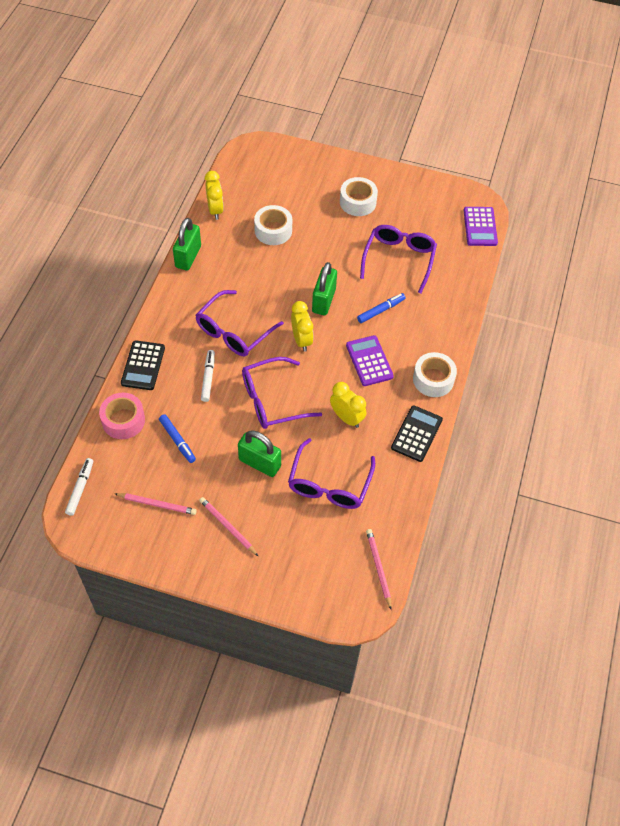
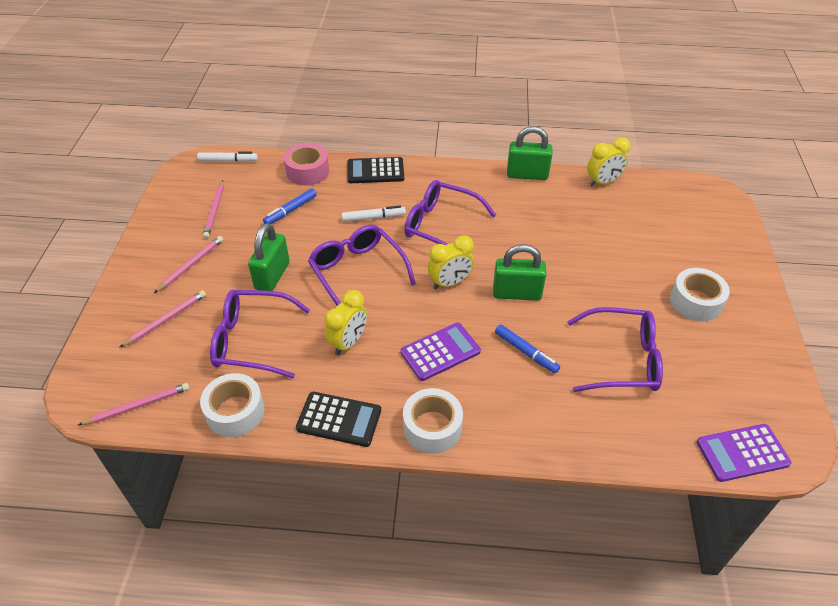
camera: 80 degrees right, 10 degrees down
white tape [254,205,292,245] -> white tape moved to [200,373,265,437]
none -> pink pencil [119,290,206,348]

